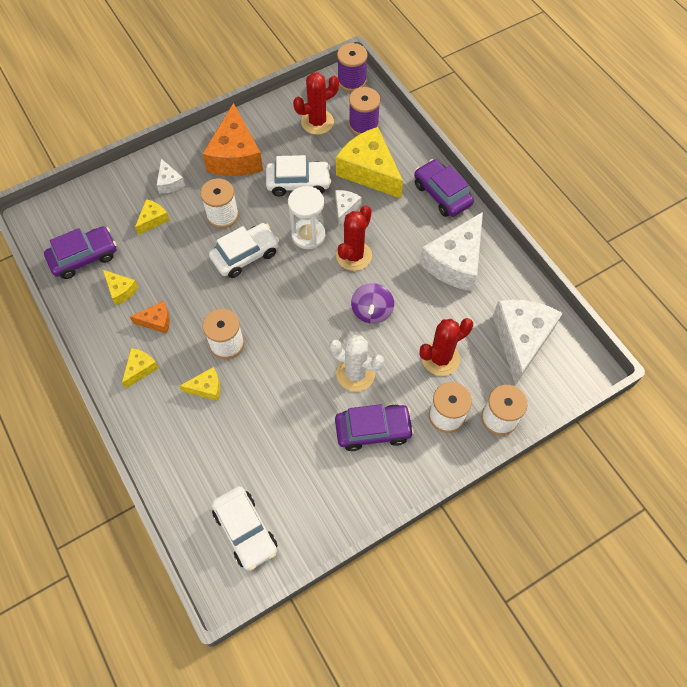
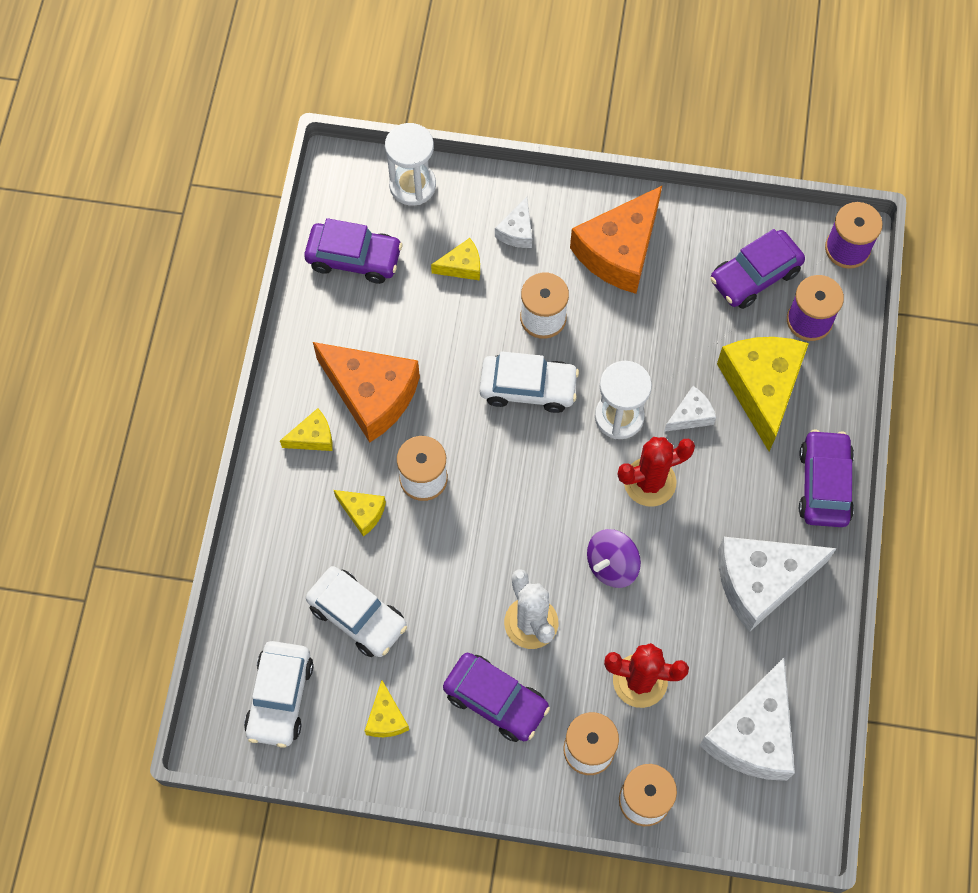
camera: 40 degrees right, 5 degrees up
yellow cheese [103,270,138,305] -> yellow cheese moved to [365,680,409,737]
orange cheese [130,301,170,334] -> orange cheese [313,342,420,443], size x2.12
white car [266,155,331,197] -> white car moved to [306,566,407,657]
red cactus [293,72,339,135] -> purple car [710,229,805,309]
white cheese [493,300,563,385] -> white cheese turned 150 degrees clockwise [699,657,795,781]
none -> white hourglass [385,123,436,206]

